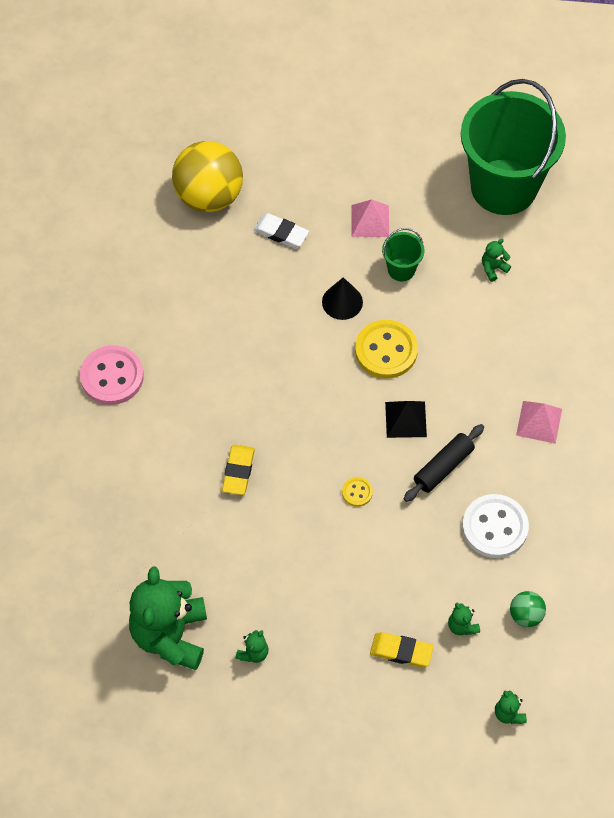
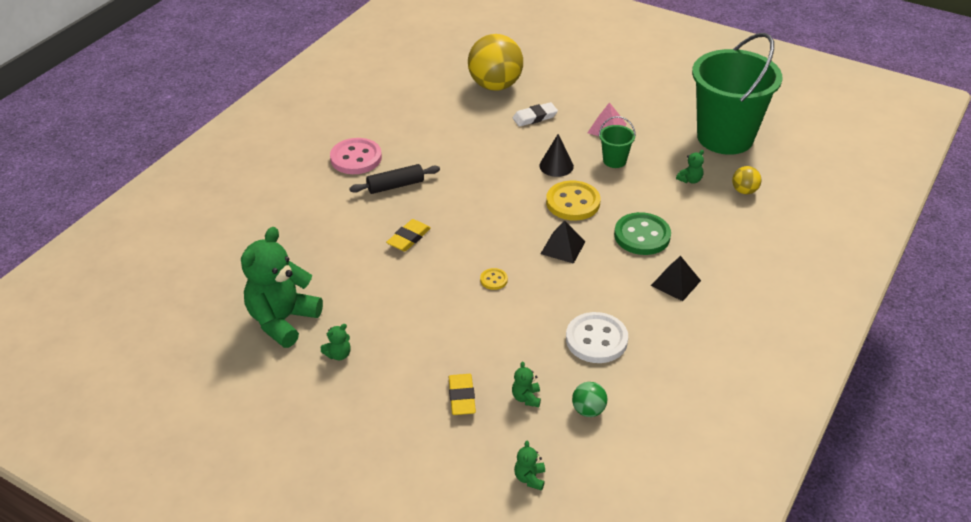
camera: 25 degrees right, 20 degrees down
white eraser [254,213,309,248] -> white eraser turned 75 degrees counterclockwise [513,102,558,127]
yellow eraser [370,632,434,668] -> yellow eraser turned 45 degrees clockwise [449,374,476,415]
black rolling pin [404,424,484,502] -> black rolling pin moved to [349,164,440,194]
green teddy bear [482,239,511,282] -> green teddy bear turned 150 degrees clockwise [676,150,704,184]
pink pyramid [516,401,562,444] -> black pyramid [651,256,701,301]
none -> green button [614,212,671,255]
none -> yellow ball [732,166,762,194]

